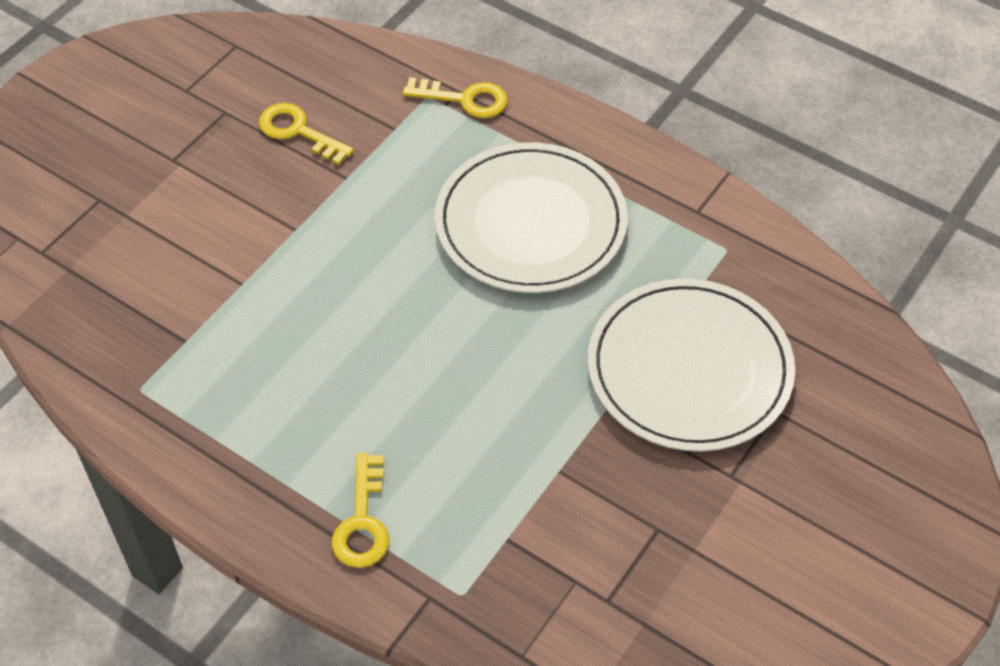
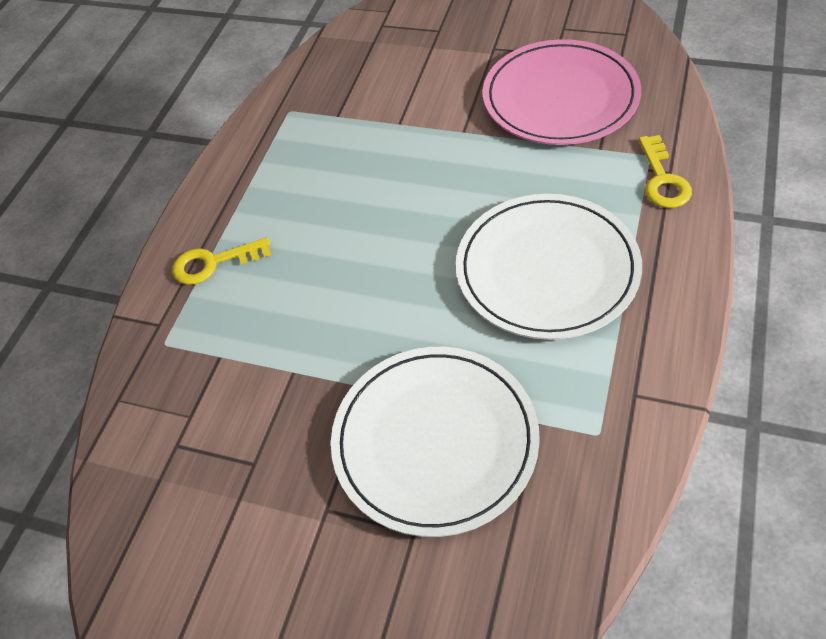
camera: 80 degrees right, 0 degrees up
yellow key [259,103,354,165] -> pink plate [483,39,641,145]

